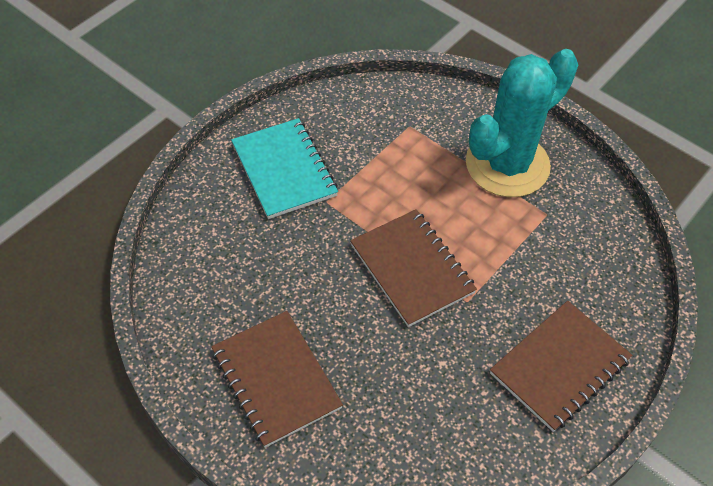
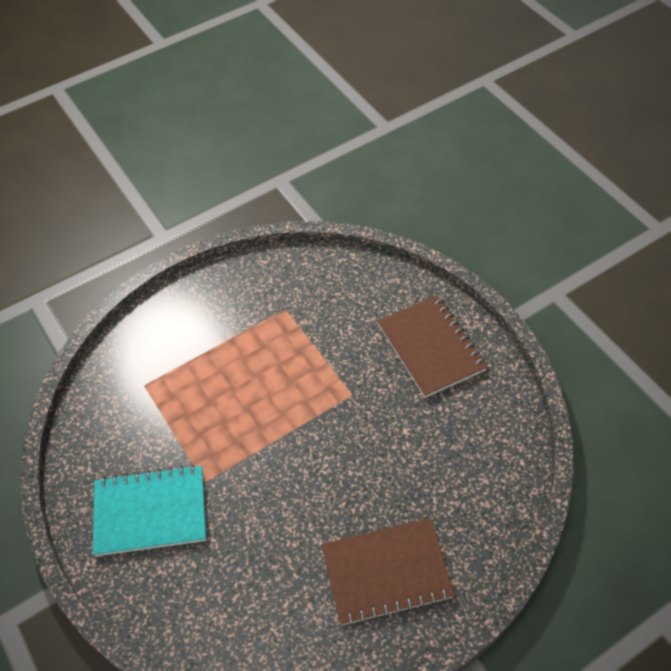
camera: 70 degrees left, 0 degrees up
brown notebook [350,209,477,327] -> none
turquoise cactus [466,49,578,197] -> none

